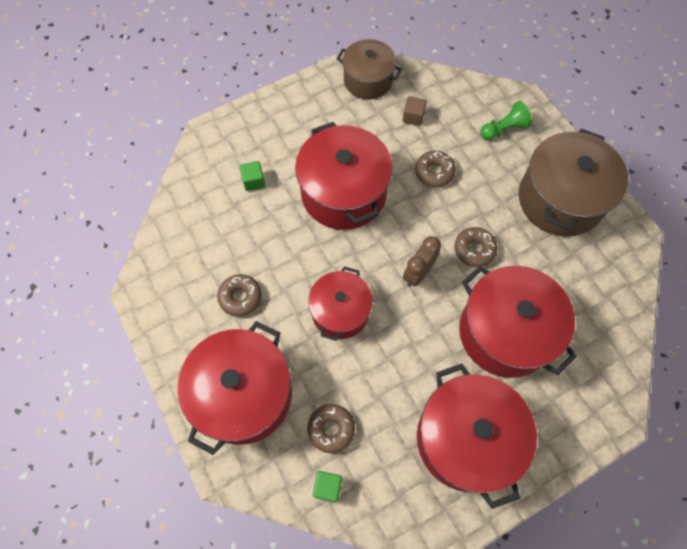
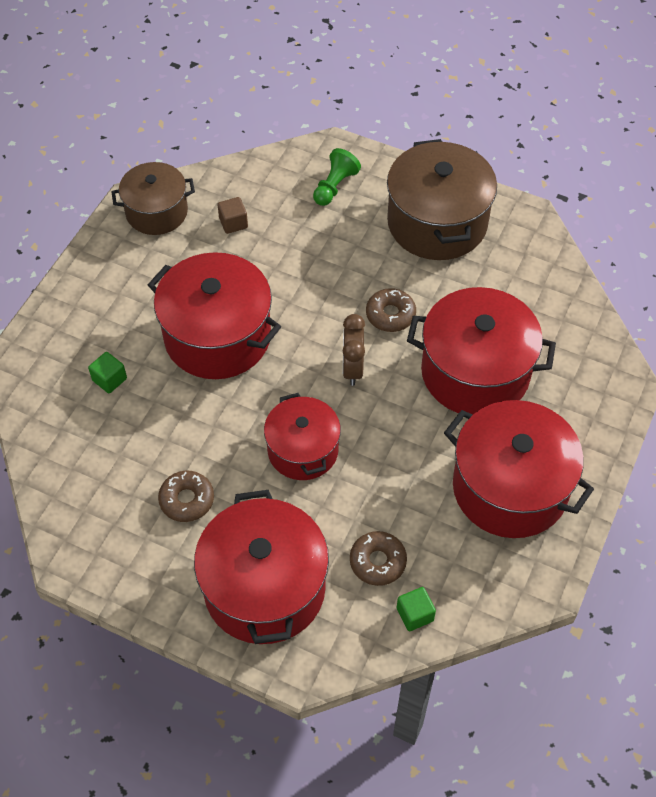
camera: 35 degrees left, 10 degrees down
brown donut [415,151,456,187] -> none

